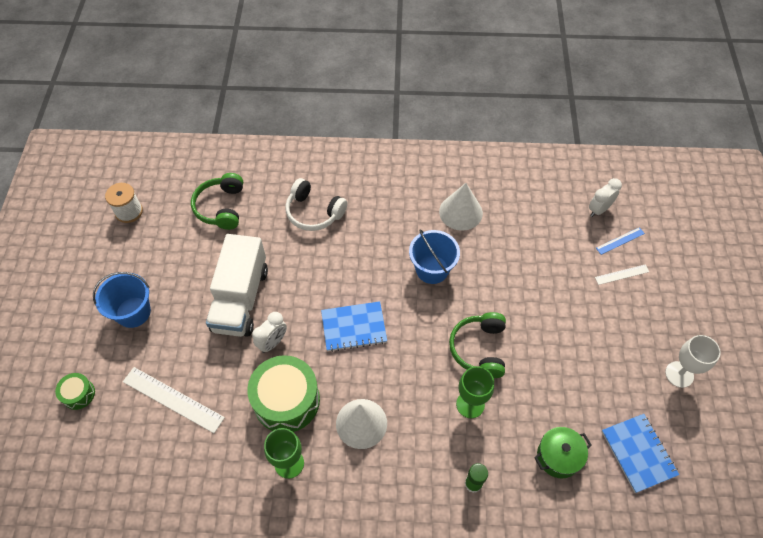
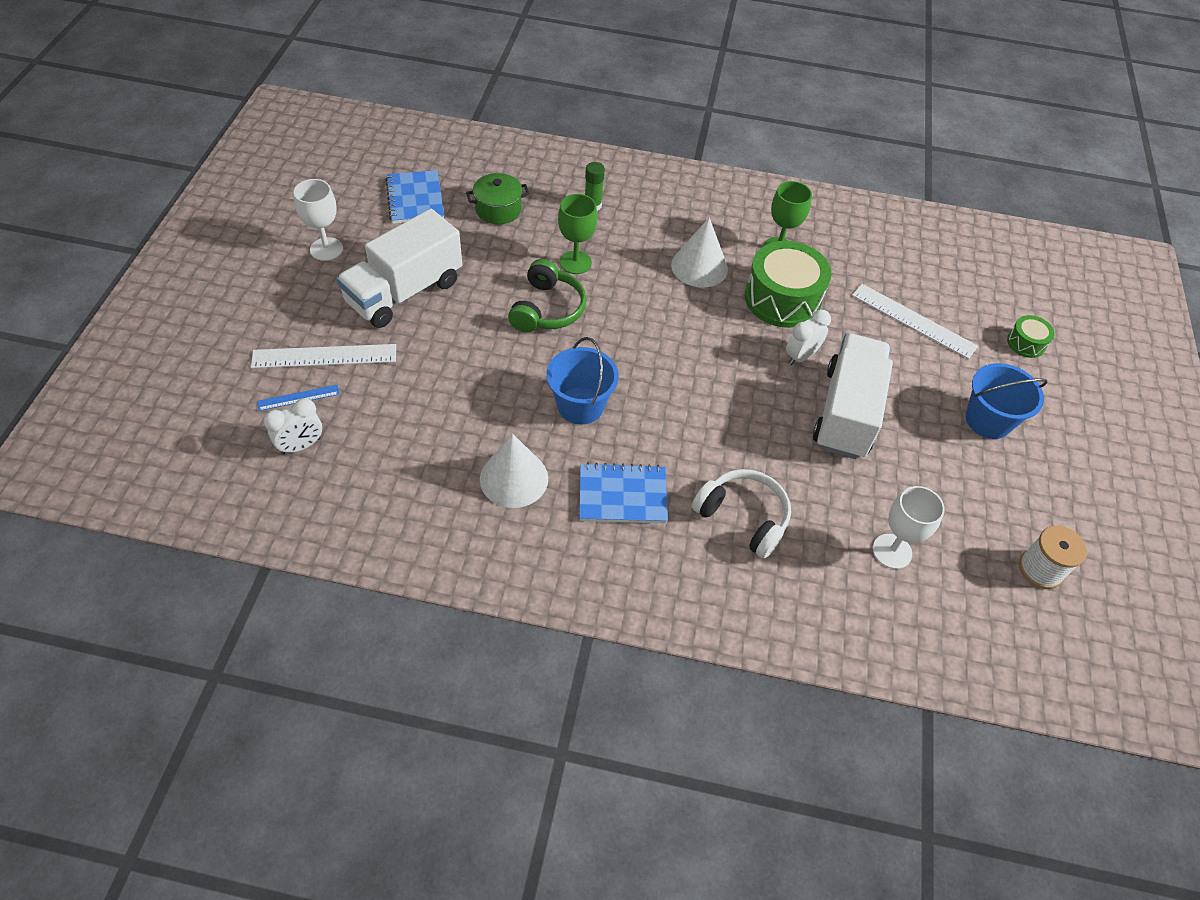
camera: 175 degrees left, 5 degrees down
green headphones [191,173,243,230] -> white goblet [873,486,945,569]
blue notebook [321,301,387,352] -> blue notebook moved to [579,462,668,523]
white ruler [595,264,649,285] -> white ruler [251,344,396,368], size x1.84
none -> white truck [336,209,462,328]

